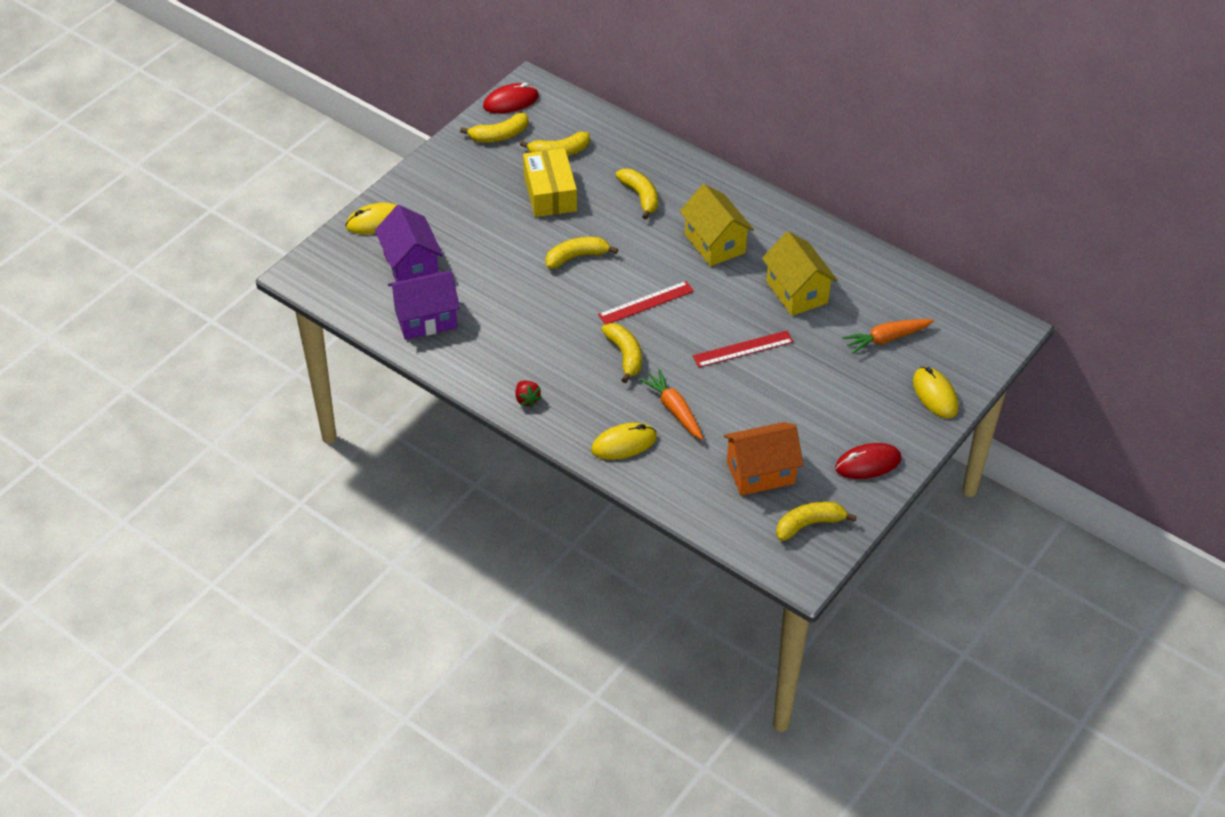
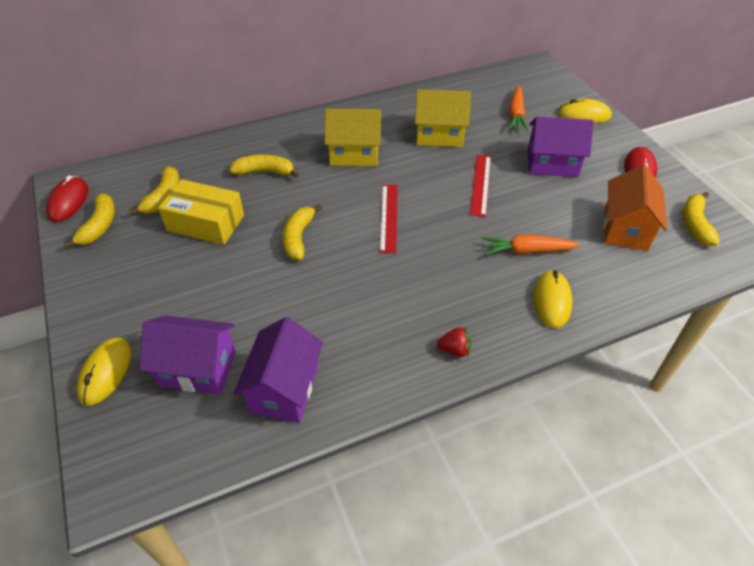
camera: 60 degrees left, 0 degrees up
yellow banana [601,323,642,383] -> none
none -> purple house [527,117,594,177]

